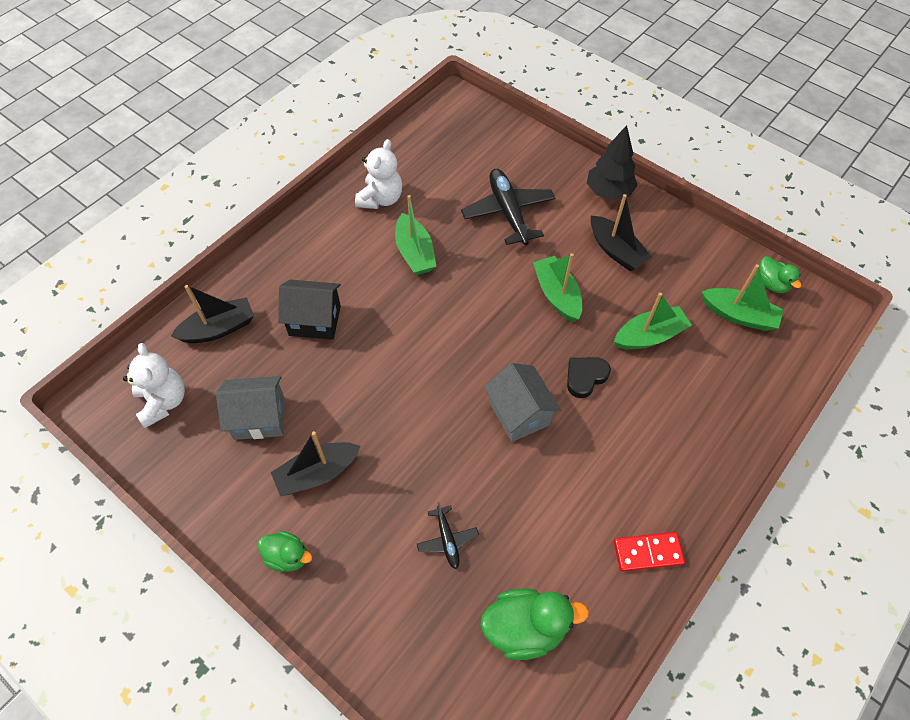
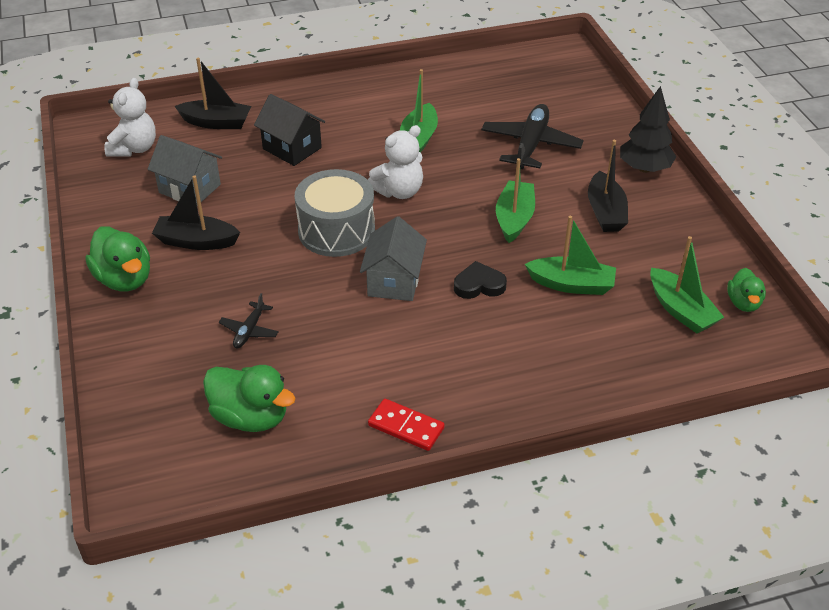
camera: 35 degrees right, 15 degrees down
green duck [258,531,312,572] -> green duck [85,226,150,291], size x1.65
white teddy bear [355,139,402,209] -> white teddy bear moved to [368,125,423,199]
none -> grey drum [295,169,375,257]

